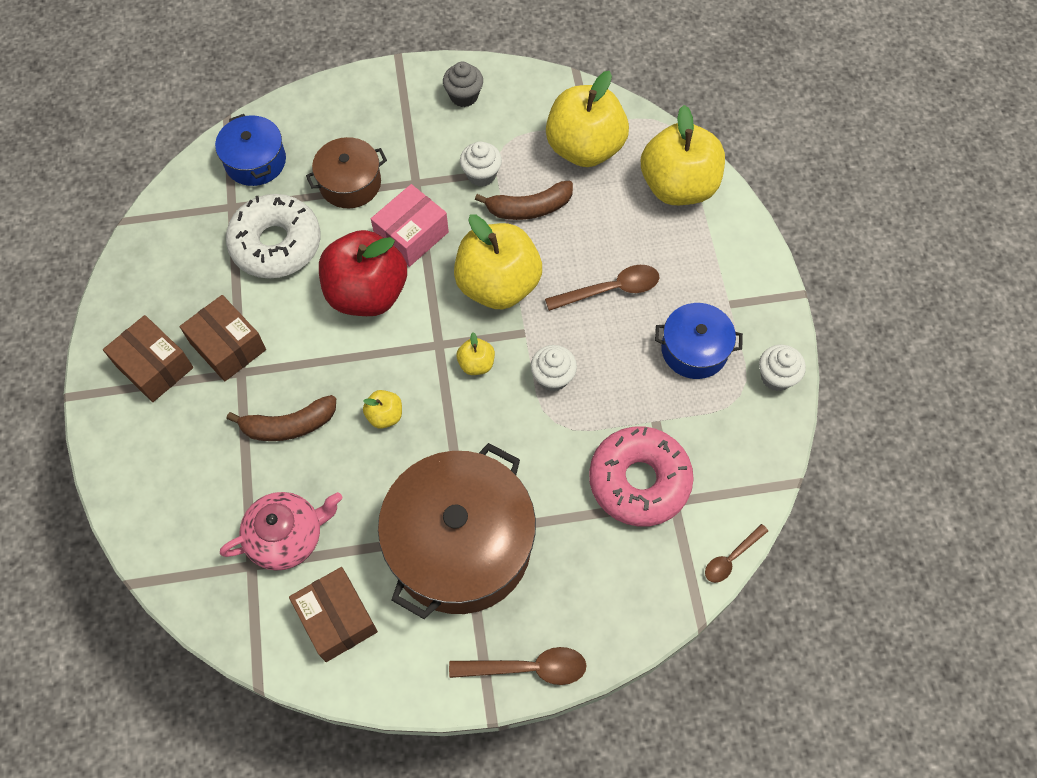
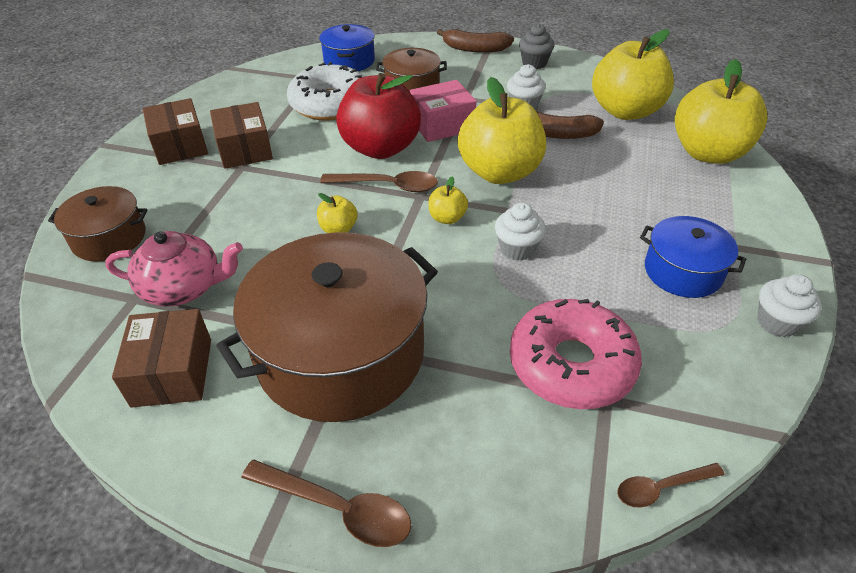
camera: 25 degrees right, 20 degrees down
brown banana [227,395,336,441] -> brown banana moved to [437,29,514,53]
brown spoon [545,265,659,311] -> brown spoon moved to [320,171,438,192]
none -> brown pot [48,186,148,261]

